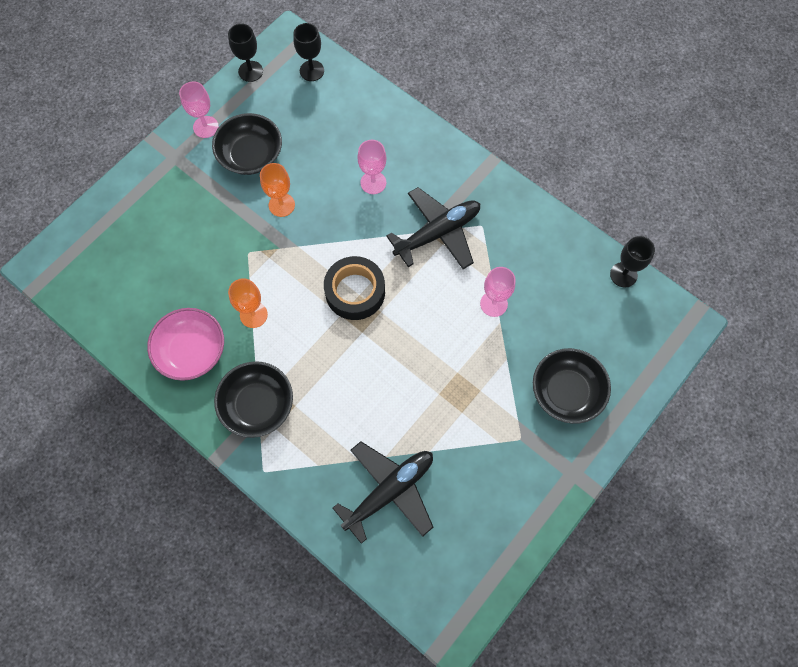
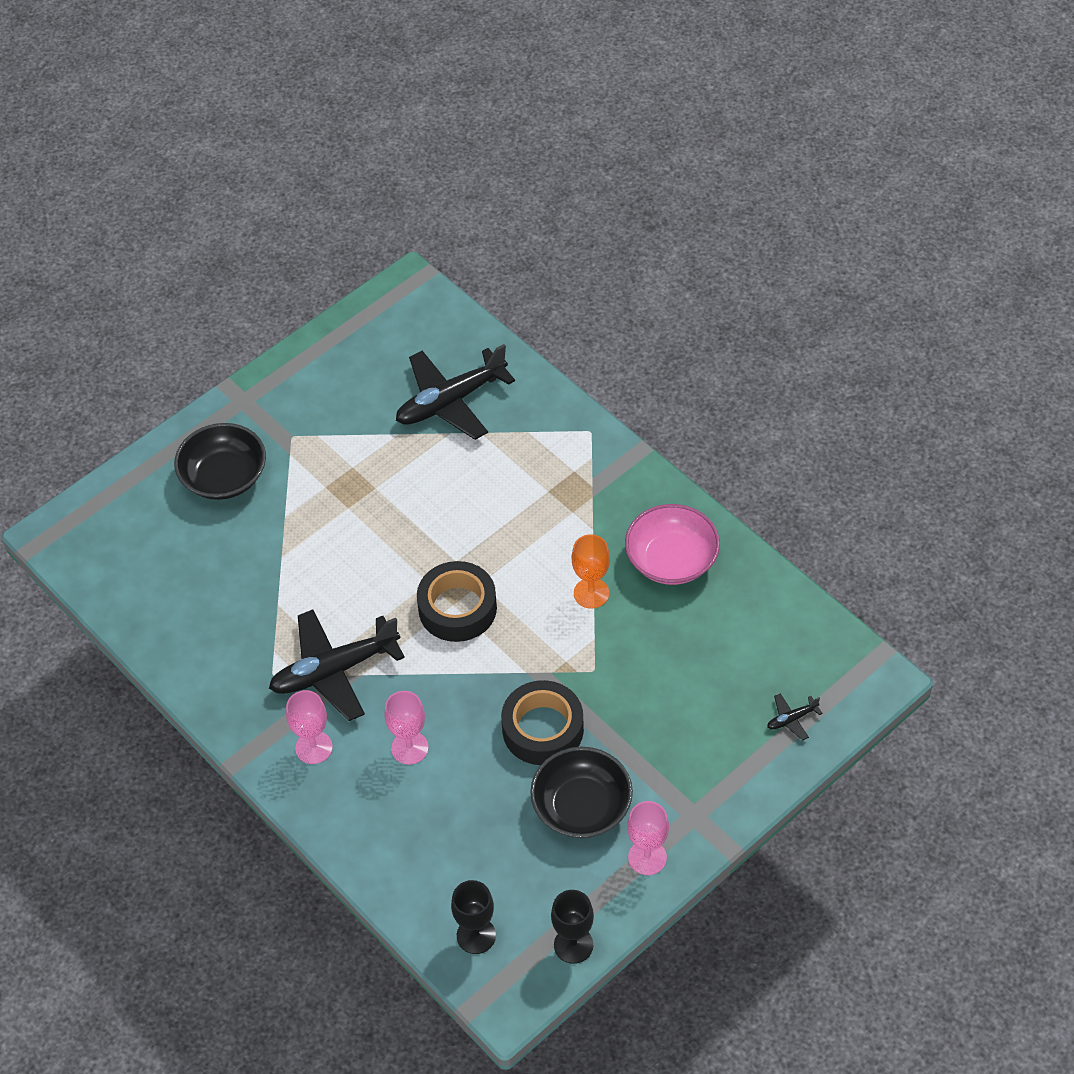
camera: 170 degrees left, 15 degrees down
black bowl [214,361,293,438] -> none
orange goblet [260,163,295,217] -> black tape [501,680,584,765]
pink goblet [480,267,515,317] -> pink goblet moved to [286,690,333,764]
black goblet [610,236,655,288] -> none
none -> black plane [767,693,823,741]

